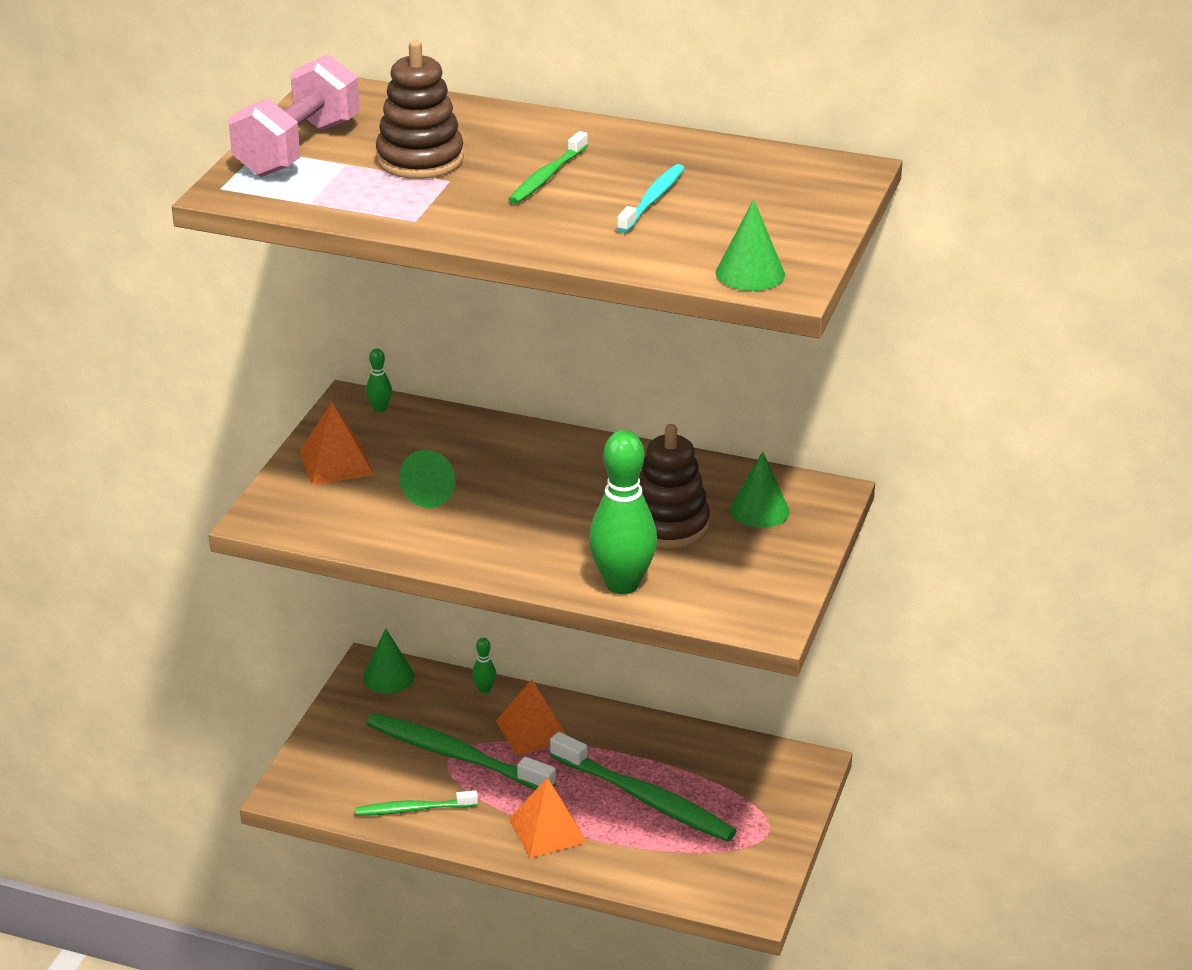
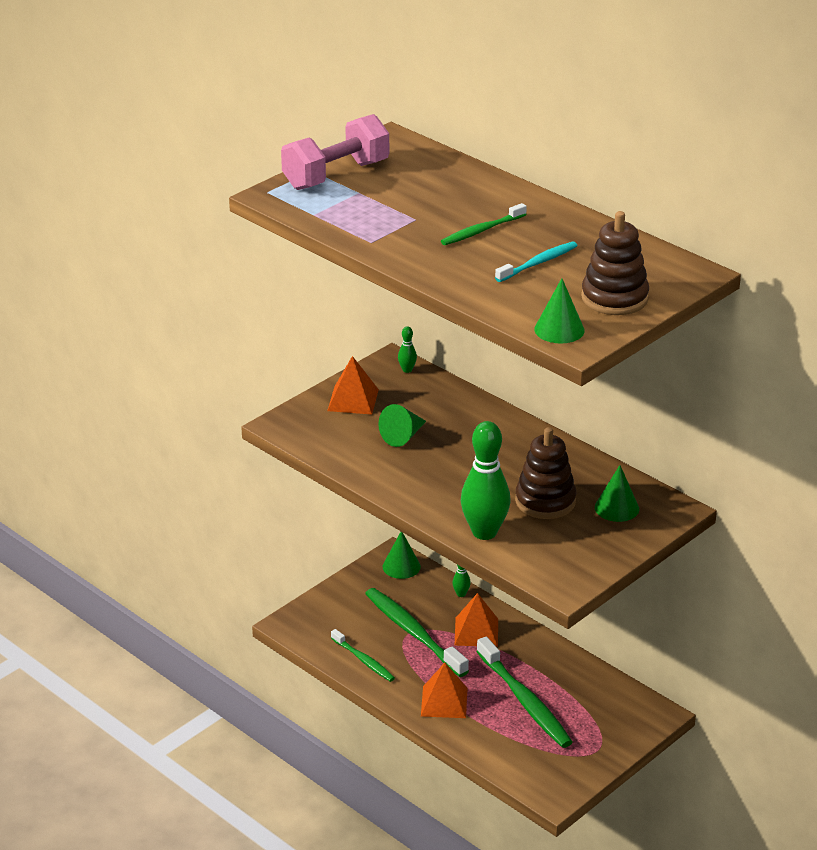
camera: 25 degrees right, 0 degrees up
green toothbrush [355,791,478,816] -> green toothbrush turned 150 degrees counterclockwise [331,629,395,682]
brown stacking toy [376,40,464,179] -> brown stacking toy moved to [581,211,649,315]

